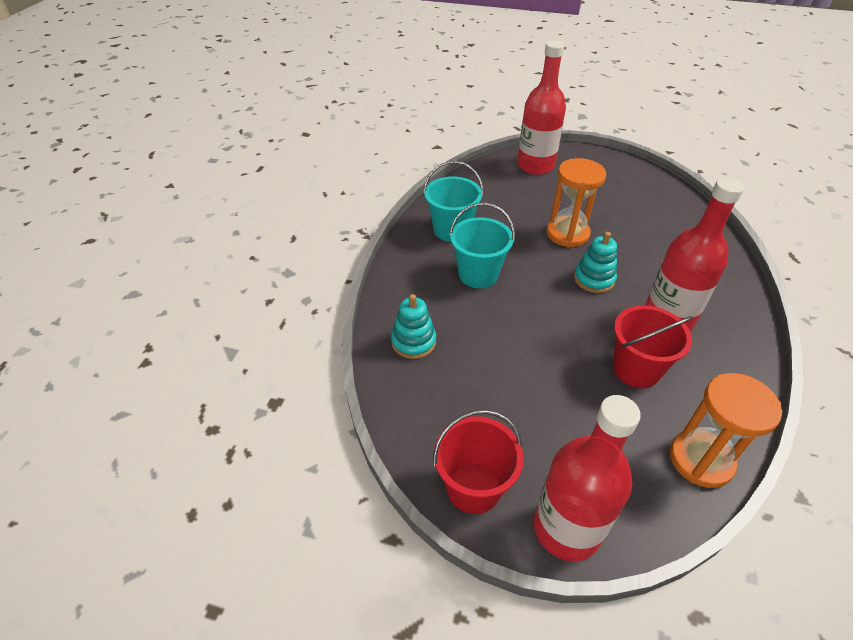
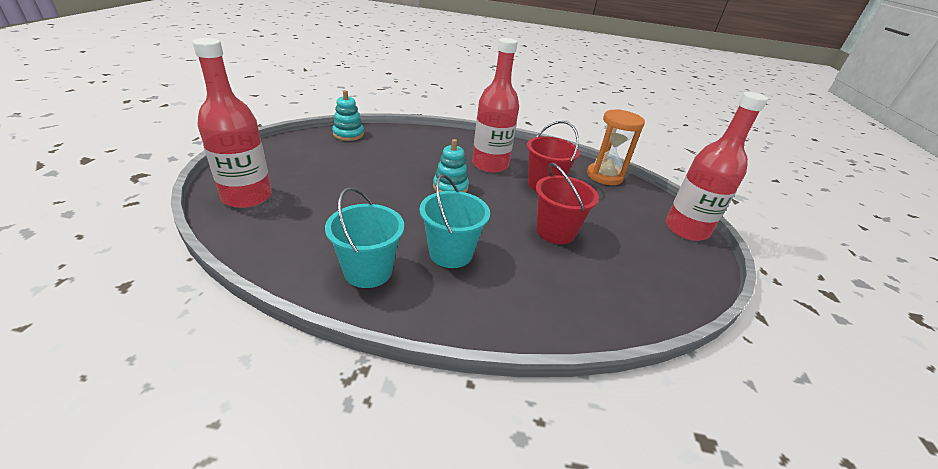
camera: 100 degrees left, 10 degrees down
turquoise stacking toy [391,294,436,359] -> turquoise stacking toy moved to [332,90,364,141]
red bucket [433,410,524,514] -> red bucket moved to [536,162,599,244]
orange hourglass [546,158,606,248] -> none

